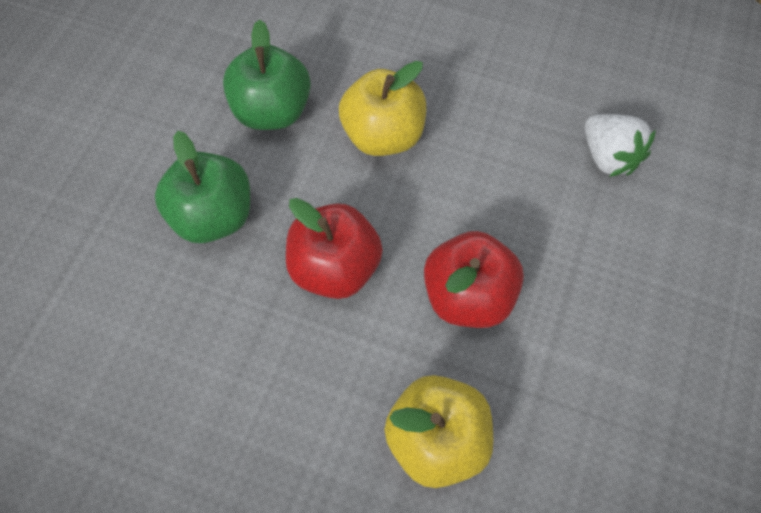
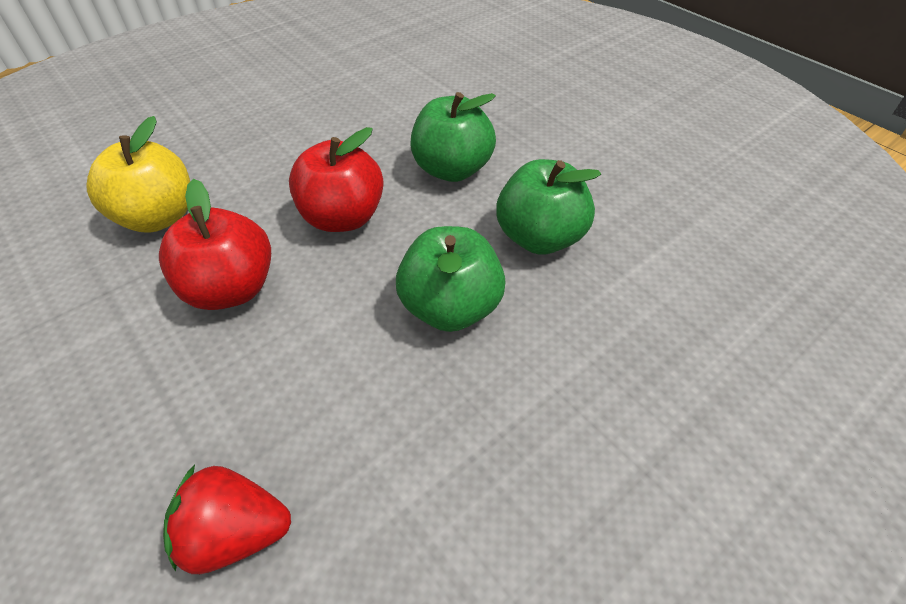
camera: 120 degrees right, 15 degrees down
yellow apple [339,61,426,156] -> green apple [396,226,506,332]
white strawberry [585,114,656,177] -> red strawberry [163,465,291,574]

